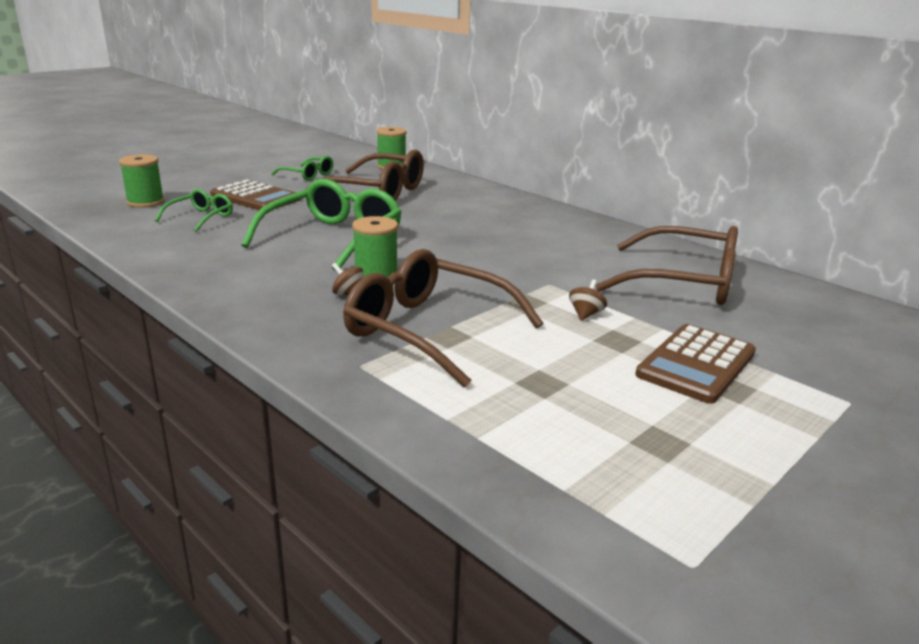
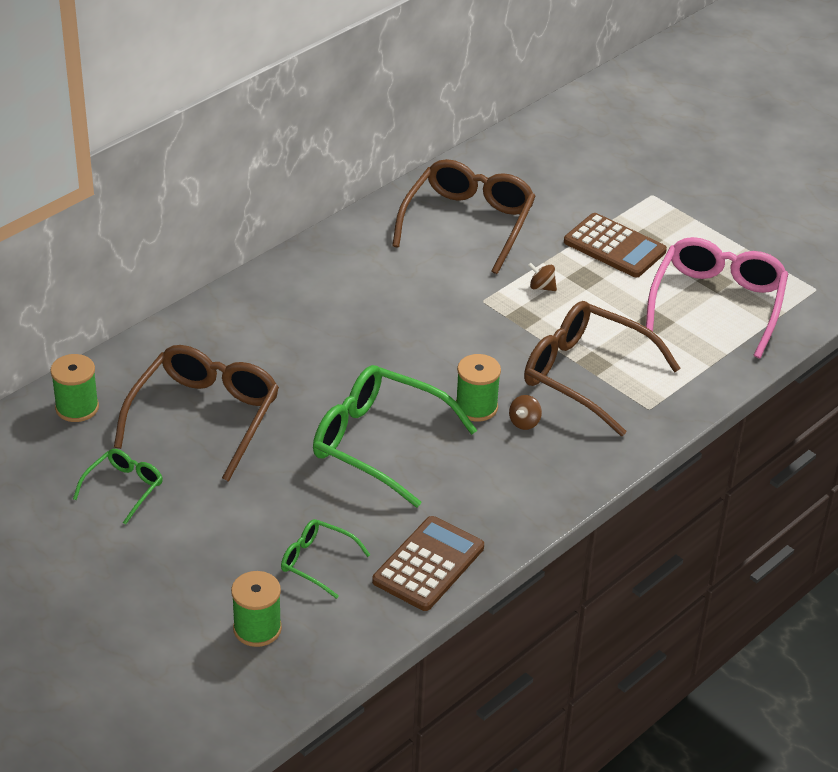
camera: 90 degrees left, 15 degrees up
brown calculator [210,179,301,210] -> brown calculator moved to [372,516,484,611]
brown glasses [343,249,543,388] -> brown glasses turned 90 degrees clockwise [524,301,681,436]
none -> pink glasses [646,237,788,358]

